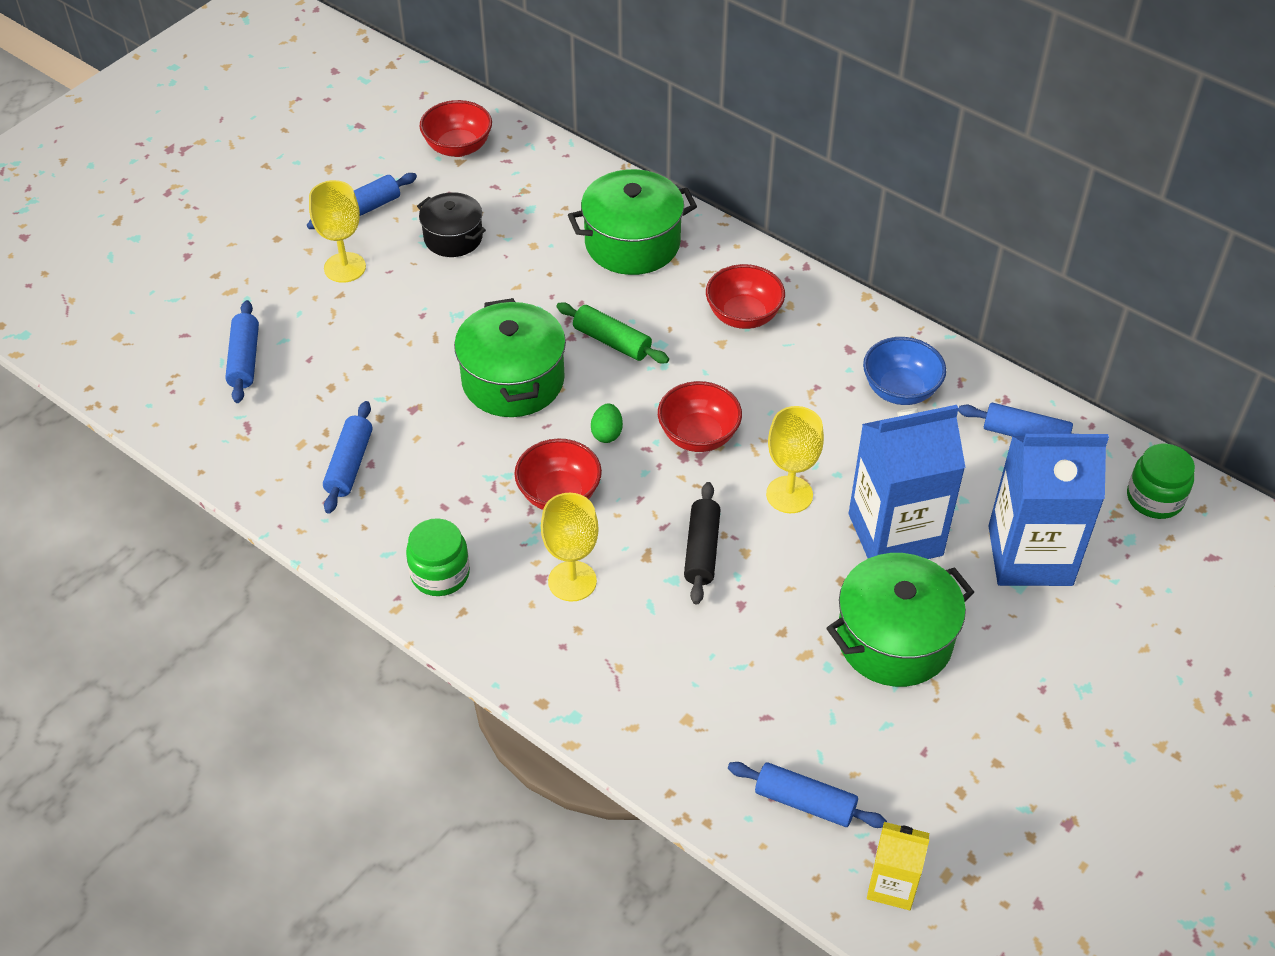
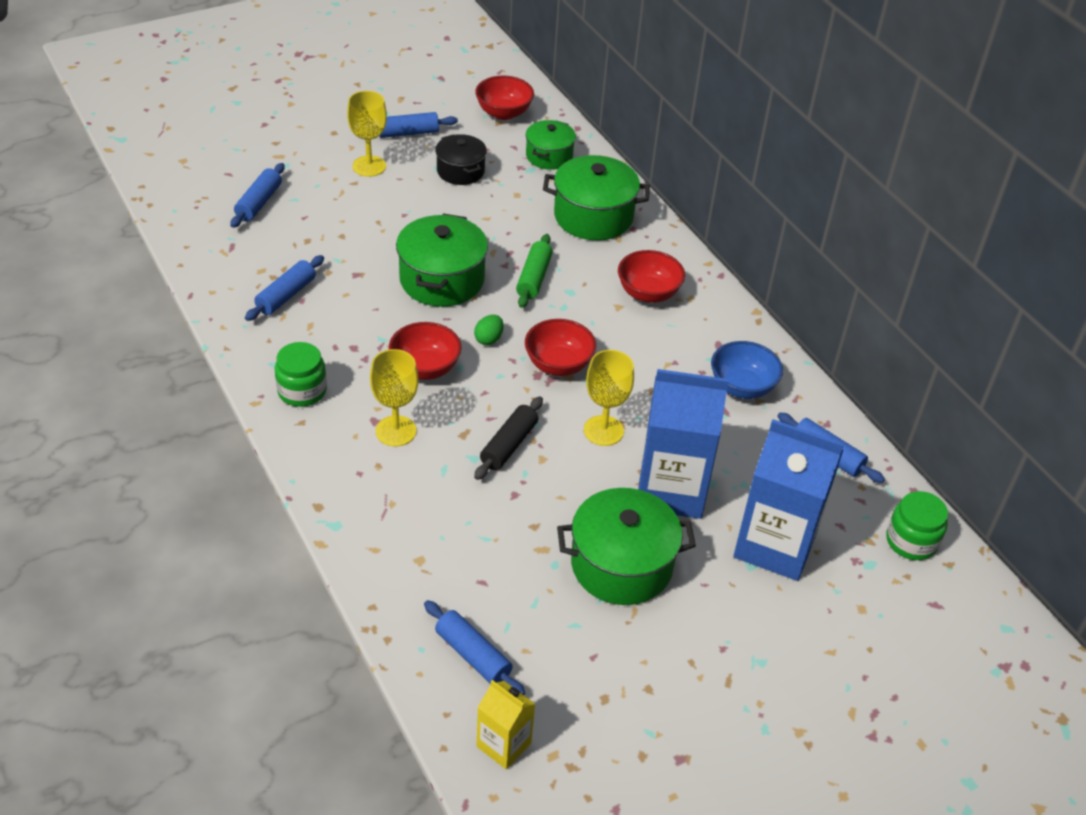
camera: 20 degrees right, 5 degrees down
green rolling pin [556,302,669,363] -> green rolling pin turned 45 degrees clockwise [516,234,553,308]
none -> green pot [526,120,576,170]

